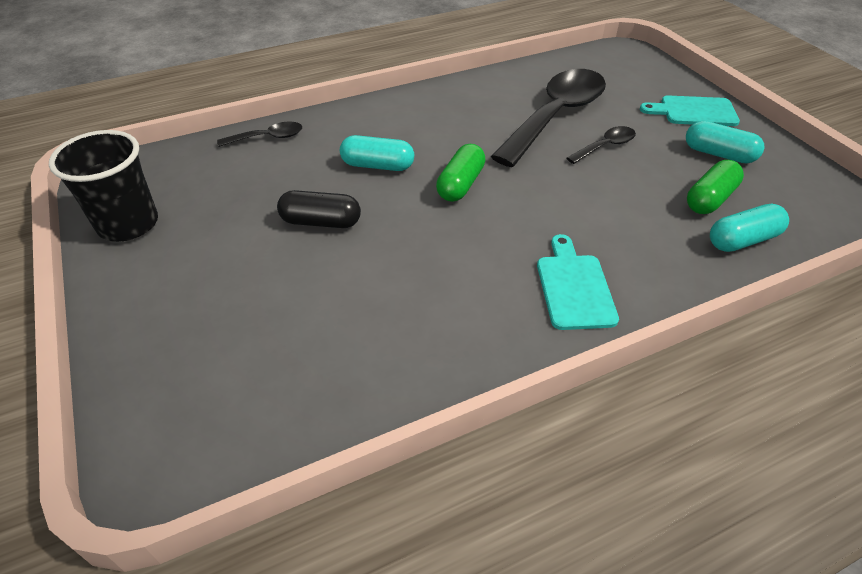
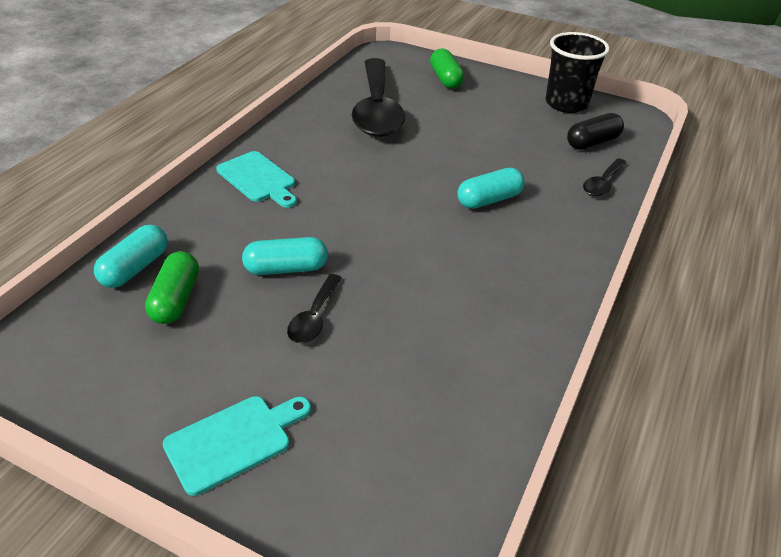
camera: 140 degrees right, 5 degrees down
black capsule [277,190,361,228] -> black capsule moved to [567,113,624,150]
green capsule [436,144,485,202] -> green capsule moved to [430,48,464,89]
black spoon [491,69,606,167] -> black spoon moved to [352,58,405,137]
turquoise capsule [686,121,765,163] -> turquoise capsule moved to [242,237,328,275]

